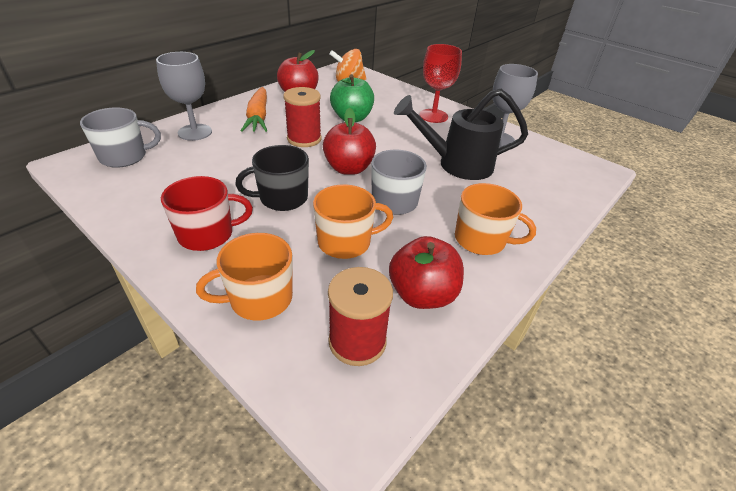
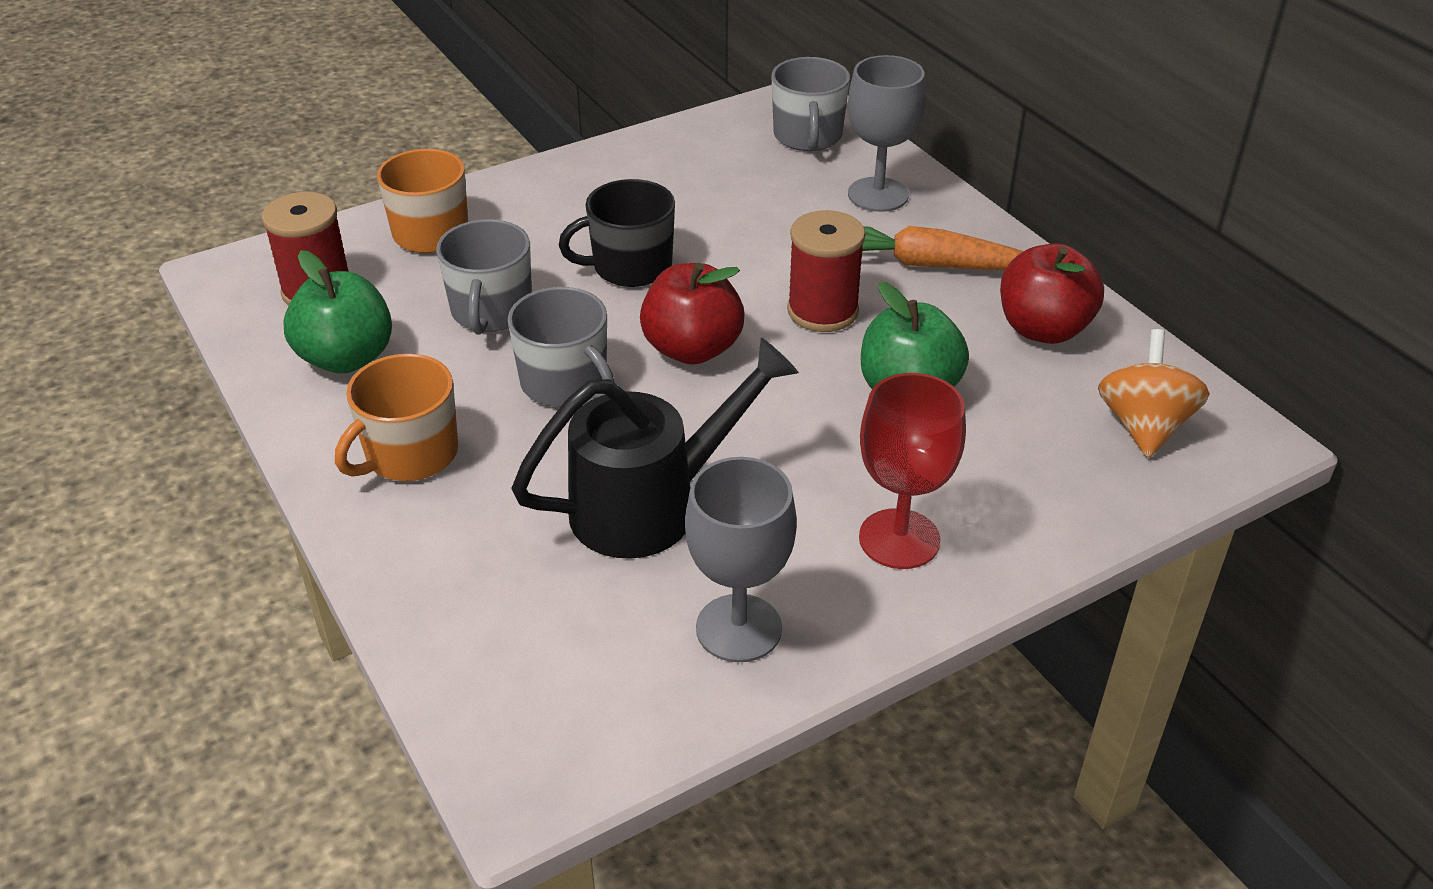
camera: 110 degrees right, 0 degrees up
red mug [161,176,253,251] -> none
black mug [235,145,309,211] -> black mug turned 105 degrees counterclockwise [559,179,675,287]
orange mug [313,184,393,259] -> grey mug [436,219,532,335]
red apple [389,236,464,309] -> green apple [283,250,392,374]
black watering can [394,89,528,180] -> black watering can turned 45 degrees clockwise [511,338,799,559]

